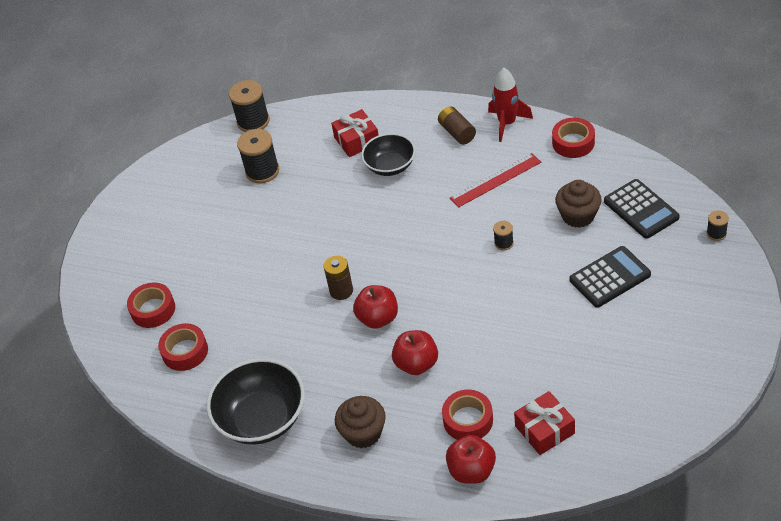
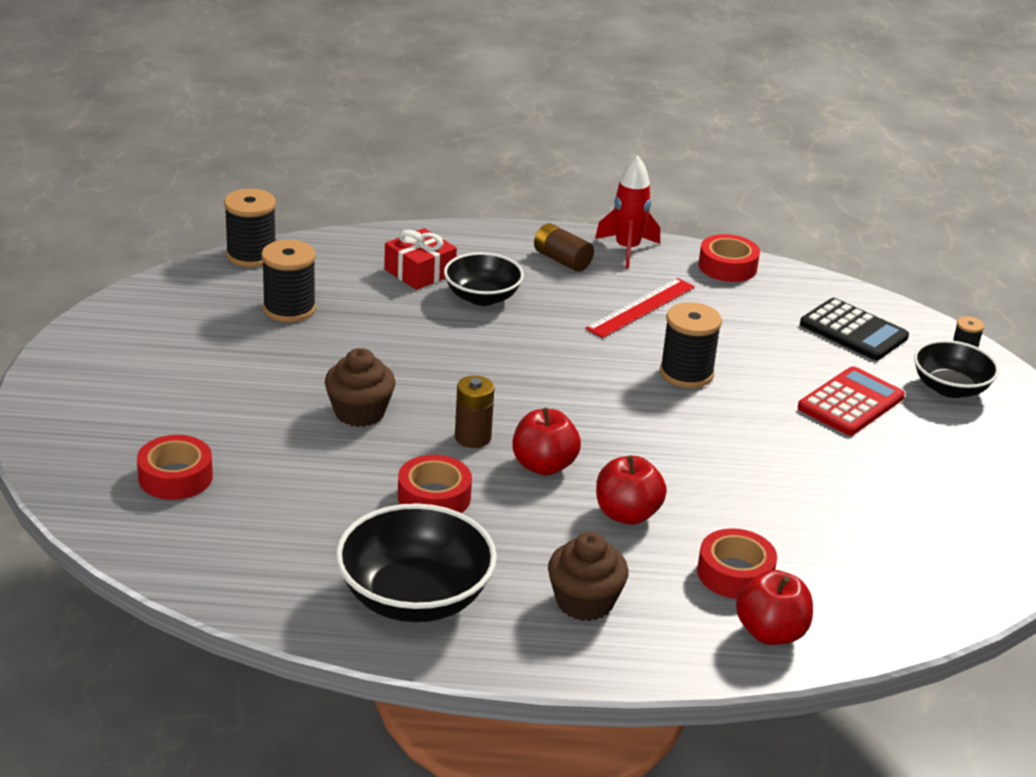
camera: 25 degrees left, 15 degrees down
red tape [158,323,208,371] -> red tape moved to [398,455,472,513]
black spool [493,221,514,250] -> black spool [660,302,722,388], size x1.95
red gift [514,391,575,455] -> none
brown cupcake [555,180,602,228] -> brown cupcake moved to [325,348,396,427]
black calculator [570,246,651,308] -> red calculator [798,366,905,436]
none -> black bowl [914,340,999,398]

